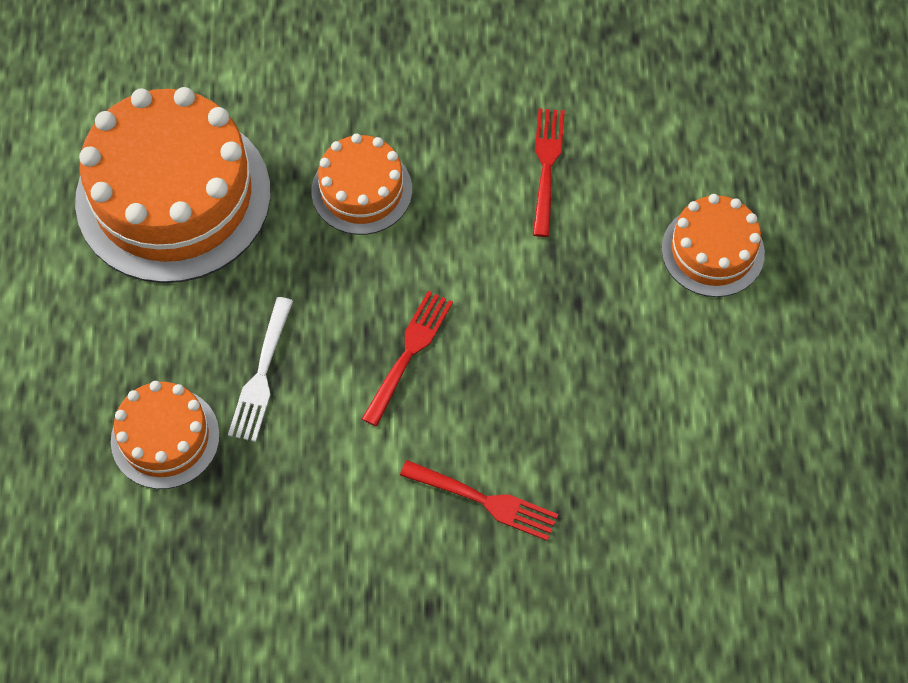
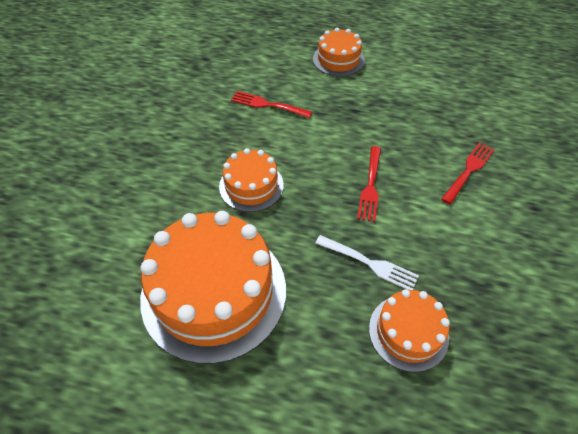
camera: 75 degrees left, 10 degrees down
red fork [362,291,453,426] -> red fork turned 120 degrees counterclockwise [357,146,381,222]

